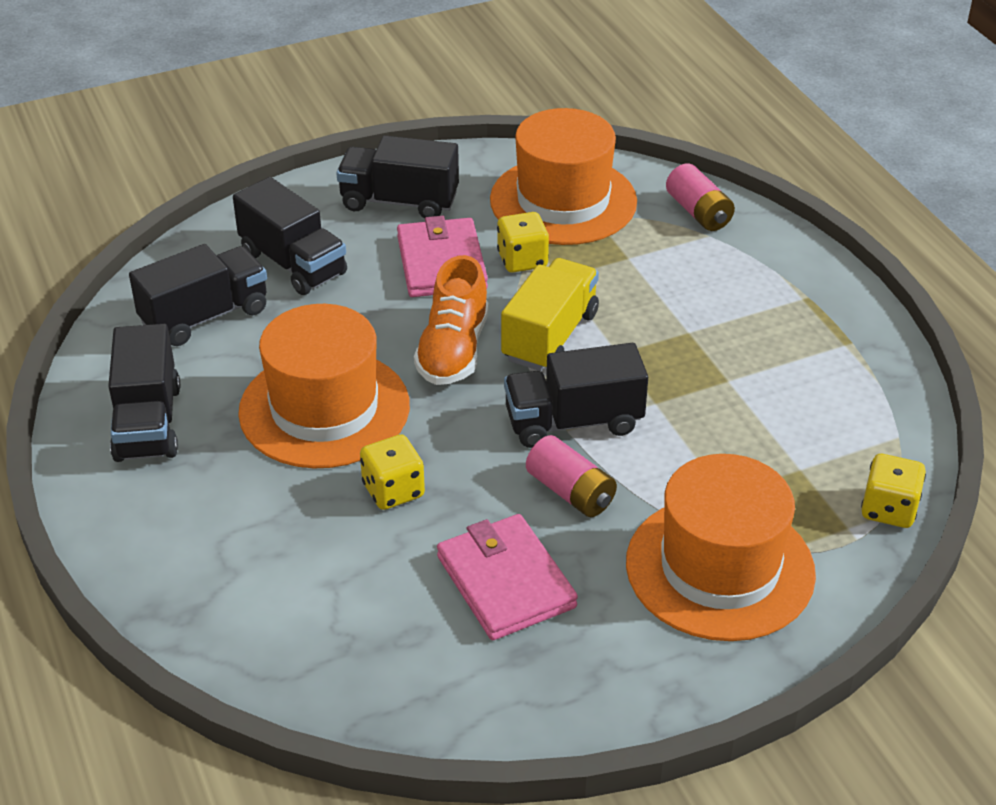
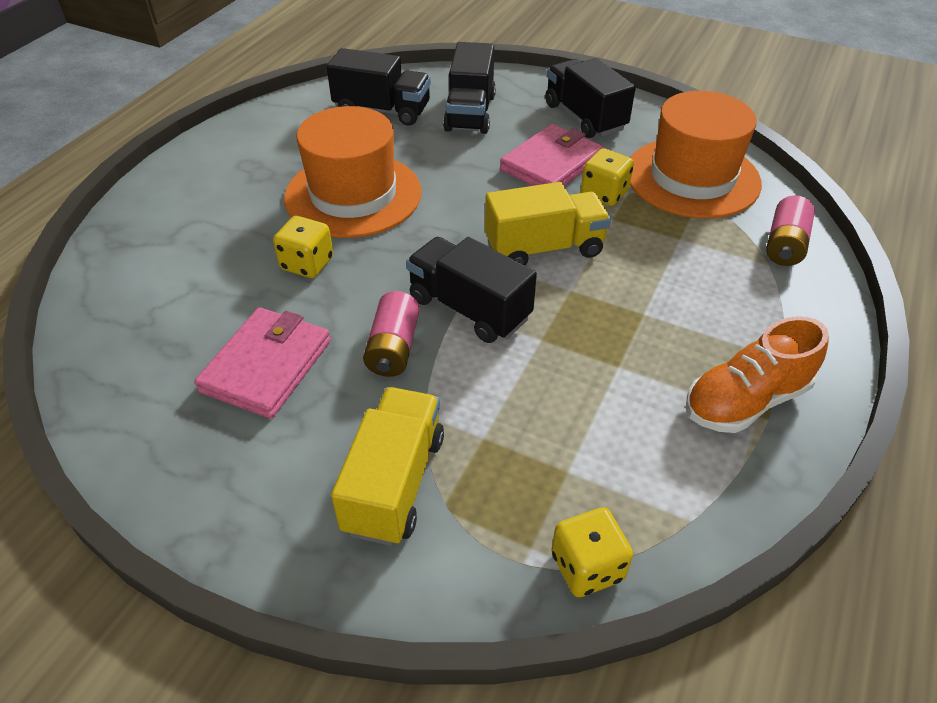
camera: 50 degrees right, 5 degrees up
black truck [108,324,180,462] -> none
orange shoe [414,255,489,385] -> orange shoe moved to [686,316,829,433]
orange hat [626,454,816,641] -> yellow truck [331,387,444,546]

